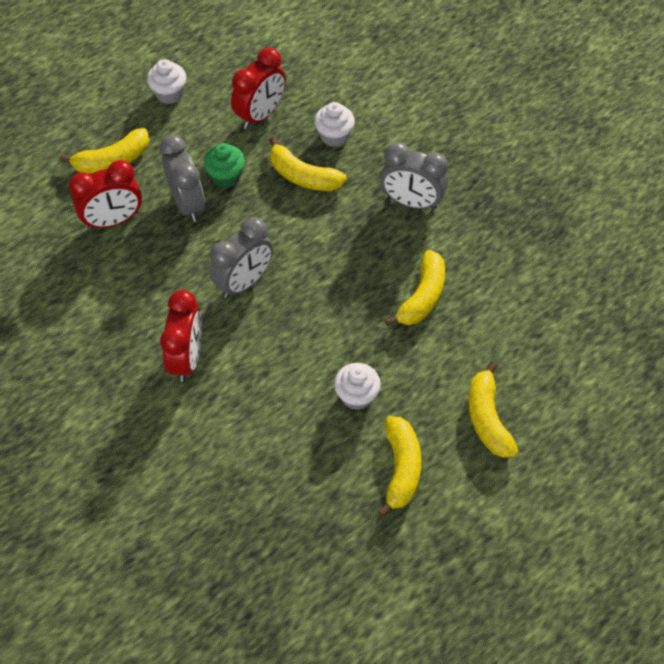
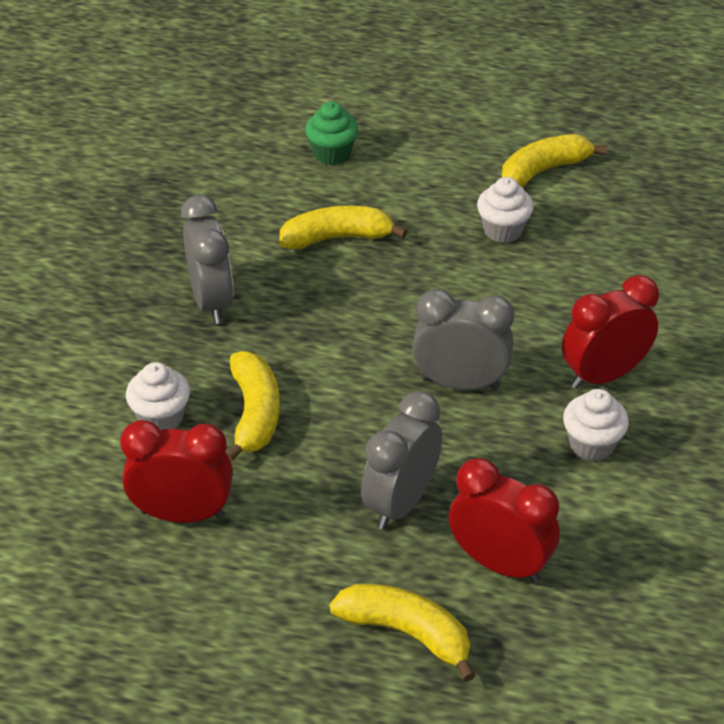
camera: 125 degrees left, 15 degrees down
white cupcake [147,59,186,104] -> white cupcake moved to [563,389,629,462]
green cupcake [204,143,245,188] -> green cupcake moved to [305,102,358,165]
yellow banana [468,361,518,458] -> none

